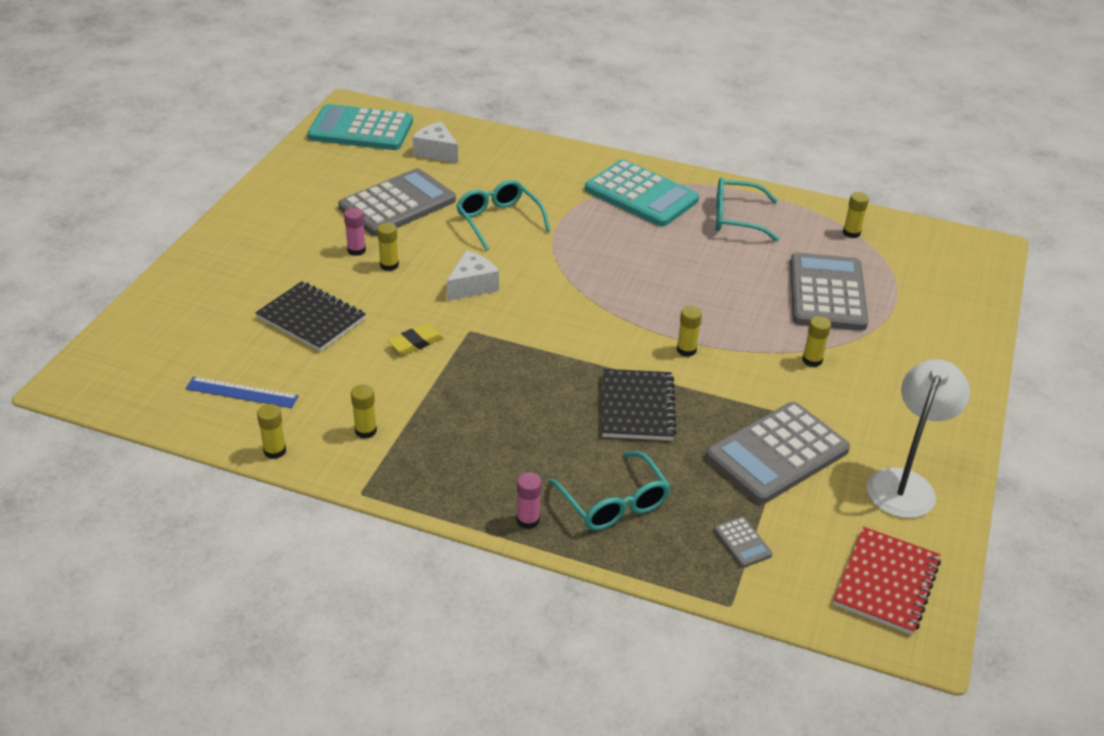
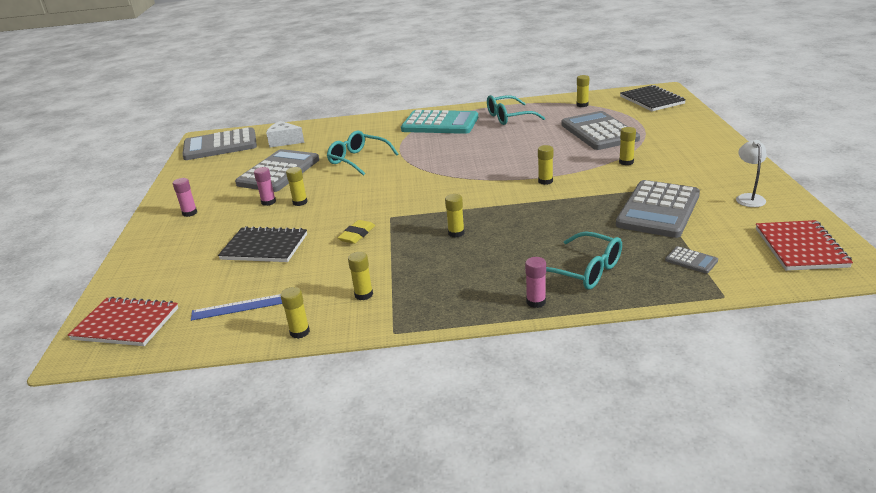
camera: 20 degrees left, 10 degrees down
turquoise calculator [307,104,413,150] -> grey calculator [182,127,257,160]
white cheese [446,251,499,301] -> none
black notebook [602,369,677,441] -> black notebook moved to [620,85,686,111]
white lamp [867,359,970,518] -> white lamp [736,140,767,207], size x0.57
none -> red notebook [68,297,178,346]
none -> pink glue stick [173,178,197,217]
none -> yellow glue stick [445,194,465,238]

